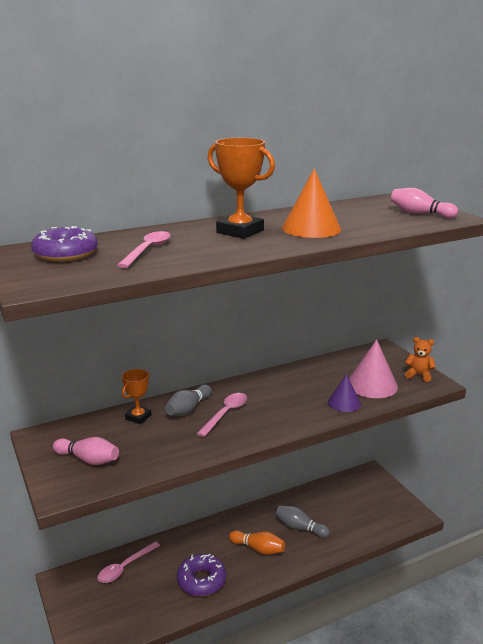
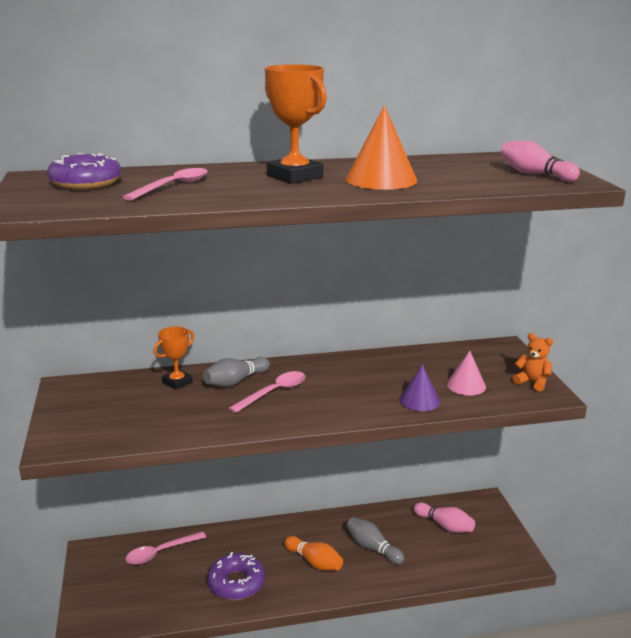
camera: 15 degrees right, 0 degrees up
pink bowling pin [53,437,119,465] -> pink bowling pin moved to [414,502,475,533]
pink cone [349,339,398,398] -> pink cone [447,351,486,396], size x0.62

